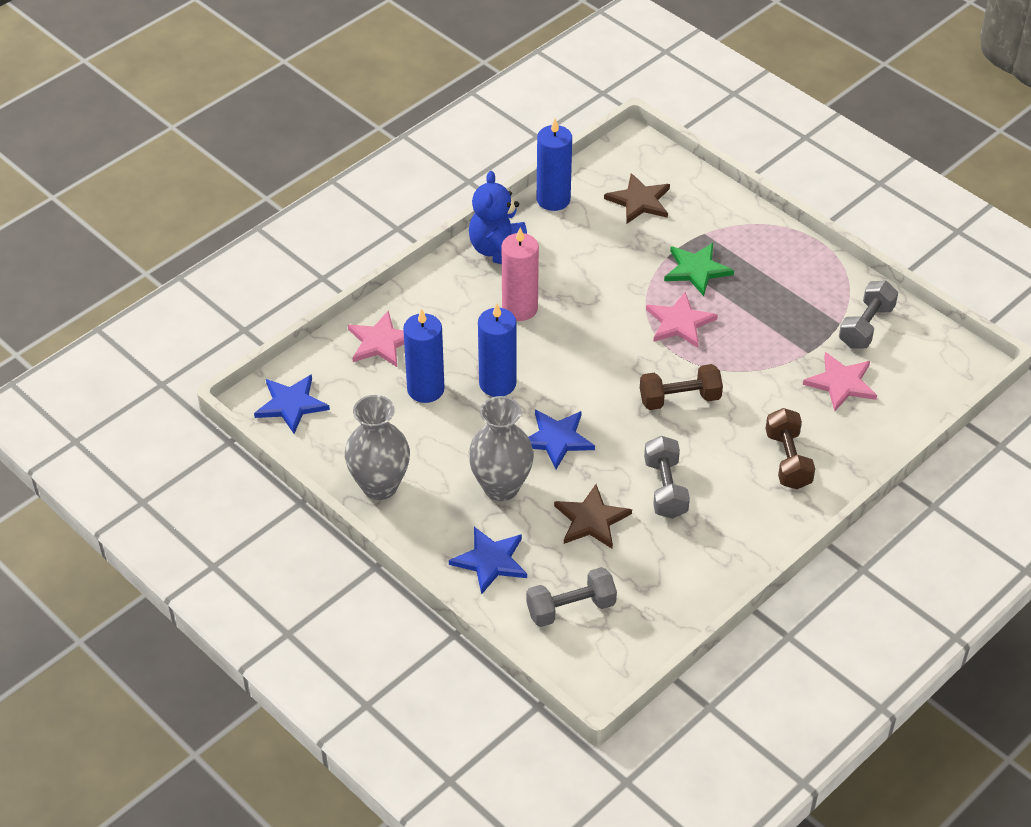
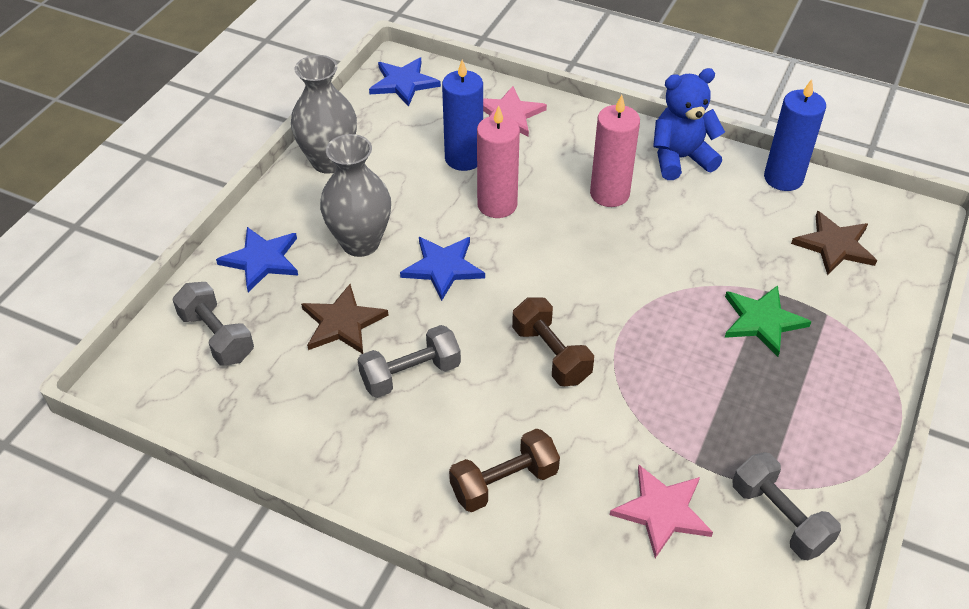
camera: 70 degrees right, 0 degrees up
blue candle [478,303,516,397] -> pink candle [477,105,520,218]
pink star [646,292,718,348] -> none
grey dumbbell [839,281,898,349] -> grey dumbbell turned 45 degrees clockwise [733,452,841,560]

